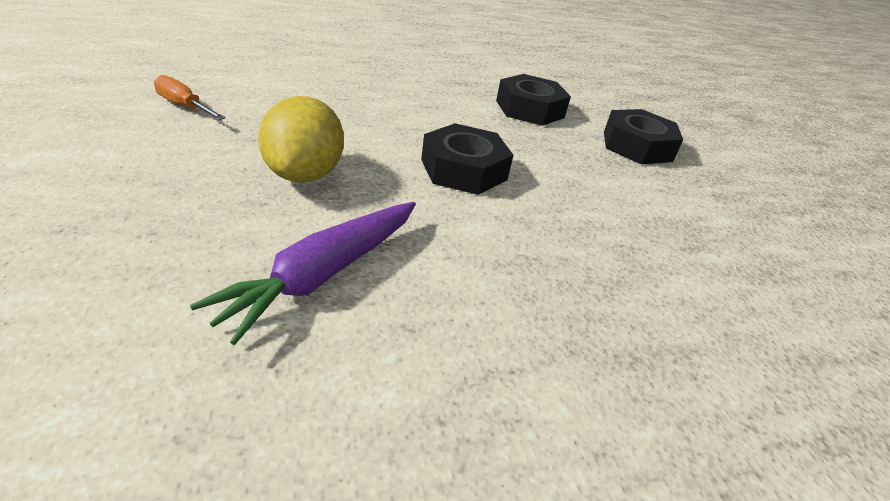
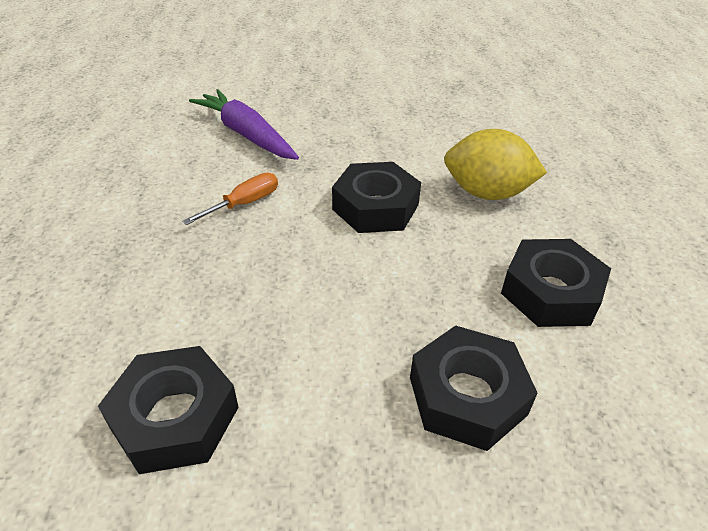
camera: 105 degrees right, 5 degrees up
orange screwdriver [154,75,225,120] -> orange screwdriver moved to [182,173,278,225]
yellow lemon [258,96,344,183] -> yellow lemon moved to [444,129,547,200]
none -> black nut [98,346,239,474]

